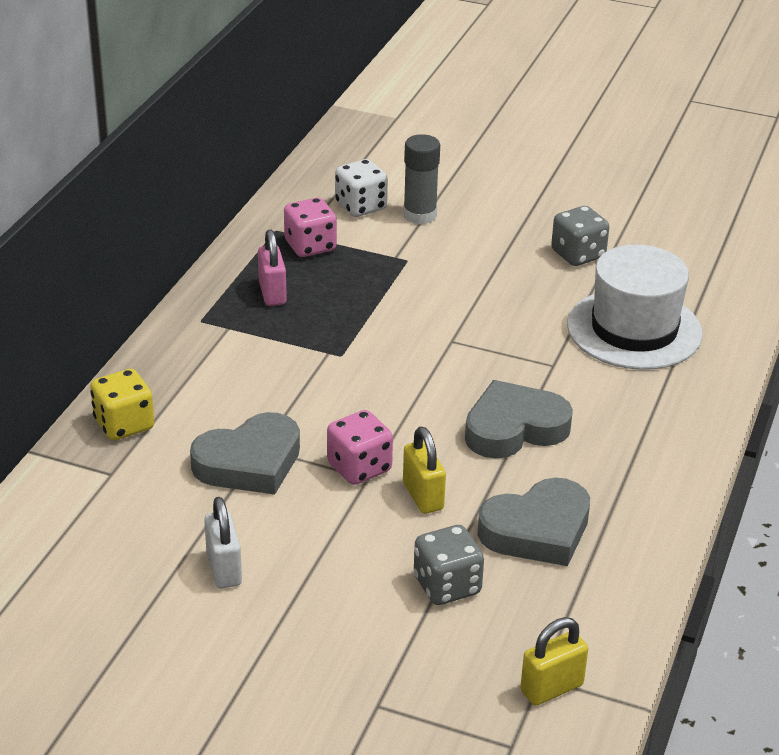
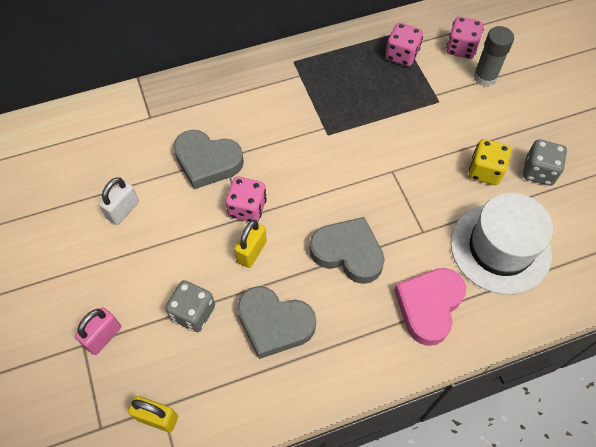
camera: 50 degrees right, 25 degrees up
yellow dice [90,369,154,440] -> yellow dice moved to [469,139,511,185]
pink padlock [258,230,287,306] -> pink padlock moved to [75,307,121,355]
white dice [335,159,388,217] -> pink dice [446,16,484,59]
none -> pink heart [394,268,466,346]

